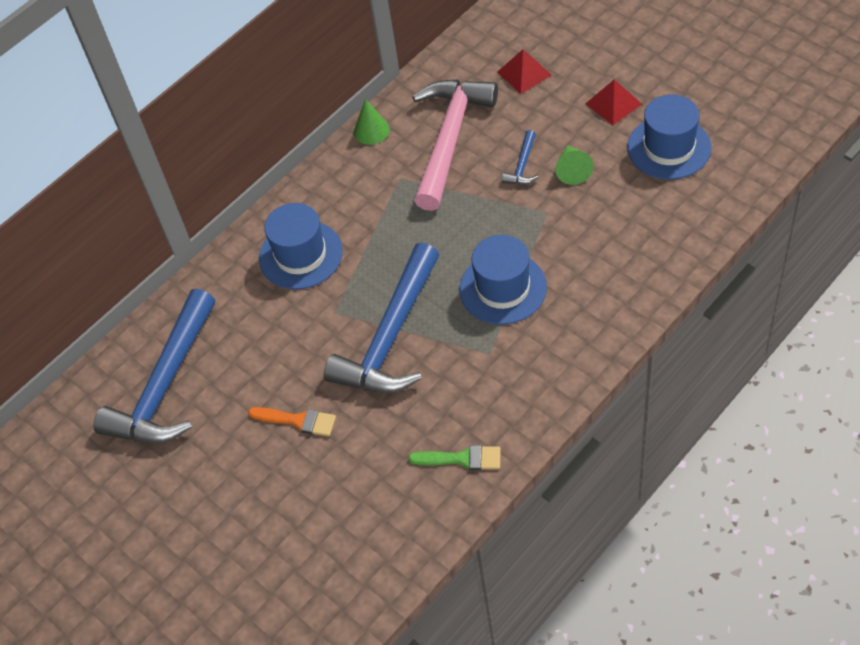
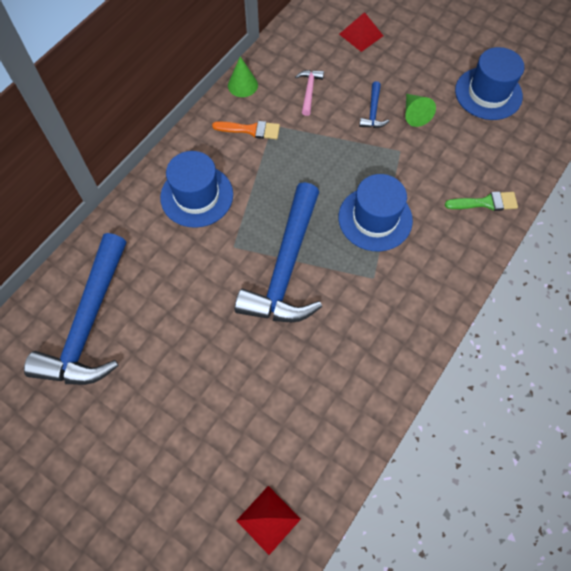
camera: 15 degrees left, 10 degrees up
orange brush [248,407,336,437] -> orange brush moved to [212,121,280,139]
green brush [408,445,501,470] -> green brush moved to [445,192,518,211]
pink hammer [412,79,498,211] -> pink hammer [295,70,324,116], size x0.41
red pyramid [585,79,642,125] -> red pyramid moved to [236,486,301,555]

